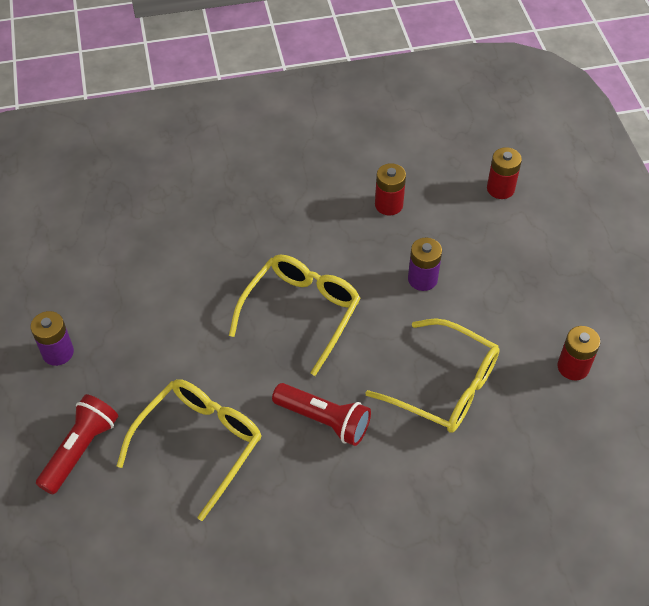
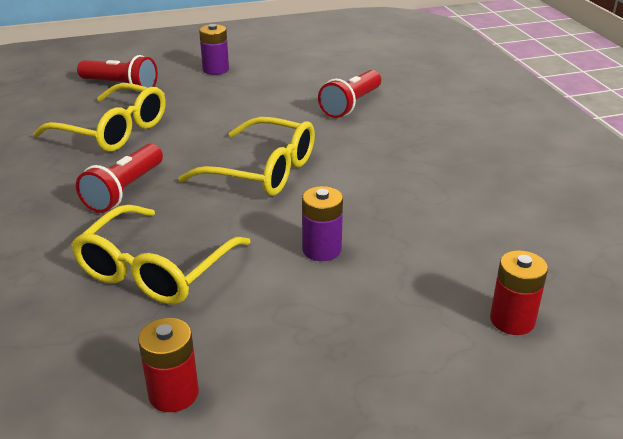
camera: 85 degrees right, 20 degrees down
red battery [375,163,406,215] -> none
none -> red flashlight [318,70,381,118]

